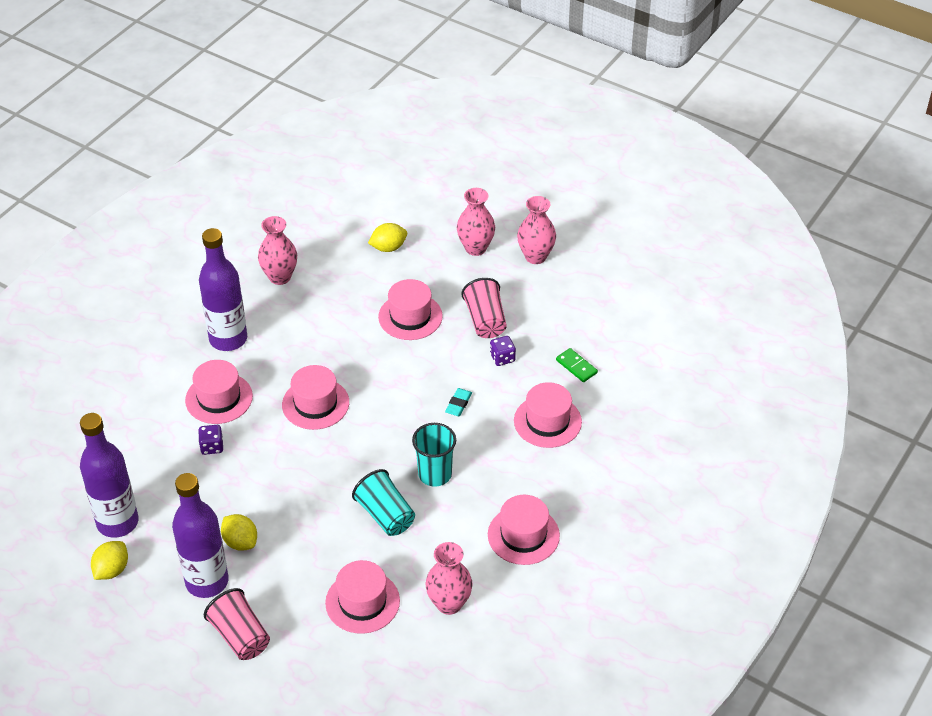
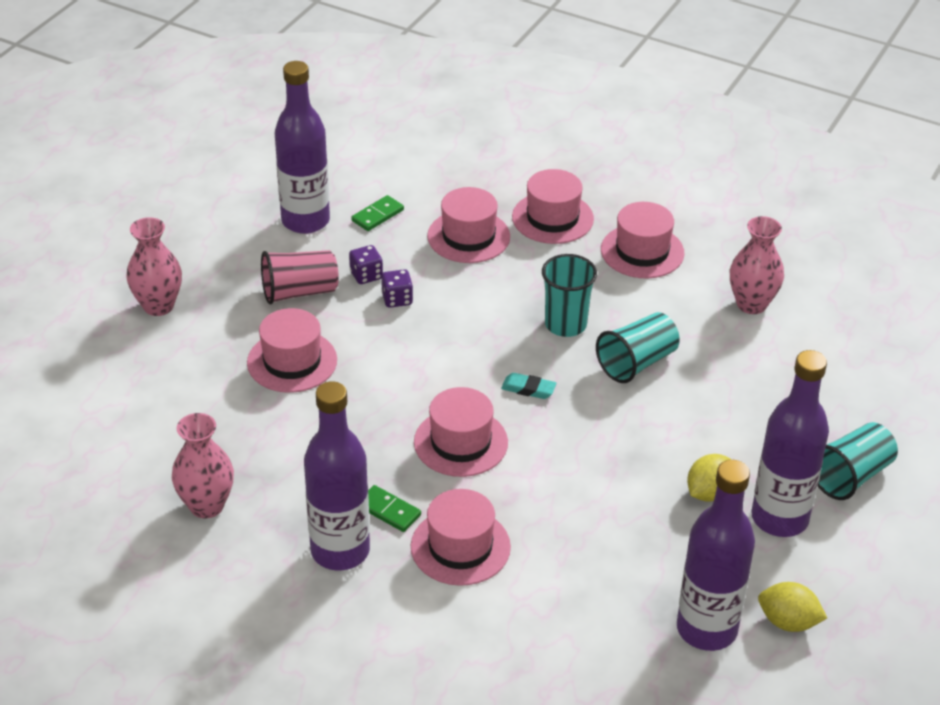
camera: 95 degrees left, 5 degrees down
purple dice [198,425,223,455] -> purple dice moved to [381,269,413,308]
pink cup [204,588,270,660] -> turquoise cup [818,422,898,500]
pink hat [325,560,400,634] -> pink hat moved to [512,169,594,244]
yellow lemon [368,223,407,252] -> none
turquoise eraser [445,388,472,416] -> turquoise eraser moved to [501,373,557,399]
pink vase [517,196,556,264] -> none
none -> purple bottle [275,61,330,234]
none -> green domino [368,485,421,532]

